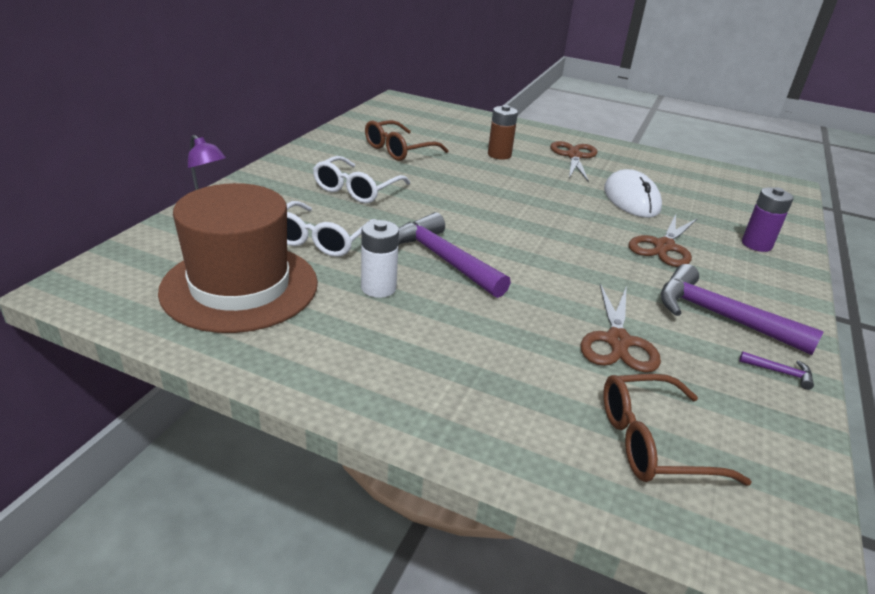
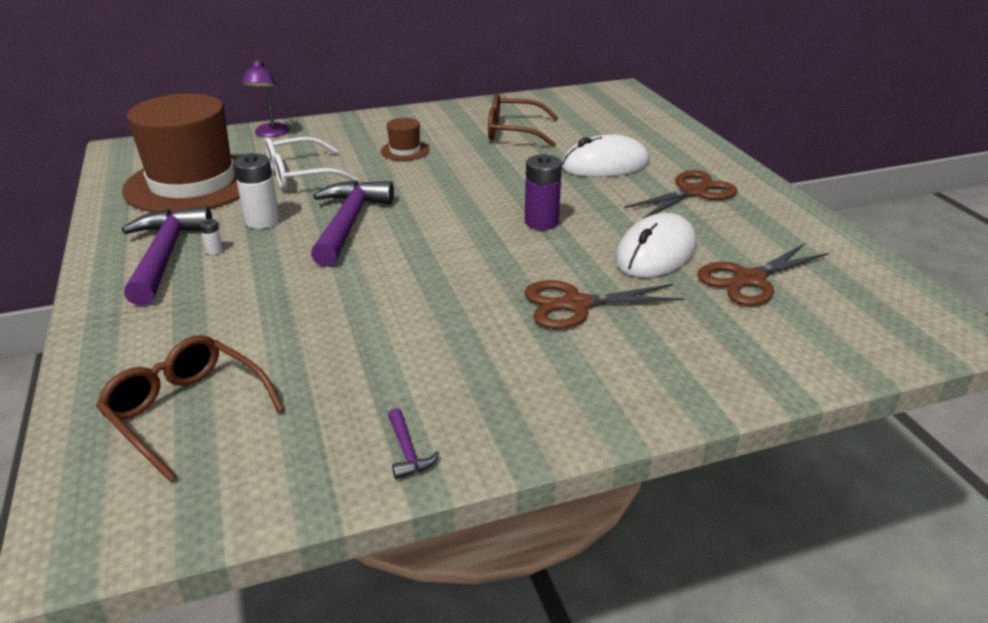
camera: 50 degrees right, 0 degrees up
white glasses [313,156,410,203] -> brown hat [381,118,429,161]
brown battery [488,105,518,160] -> white mouse [562,135,650,177]
brown scissors [580,284,661,373] -> brown scissors moved to [697,243,829,306]
purple hammer [661,264,824,355] -> purple hammer moved to [122,206,212,306]
purple battery [742,187,793,252] -> purple battery moved to [525,154,562,230]
none -> white battery [199,219,223,255]

